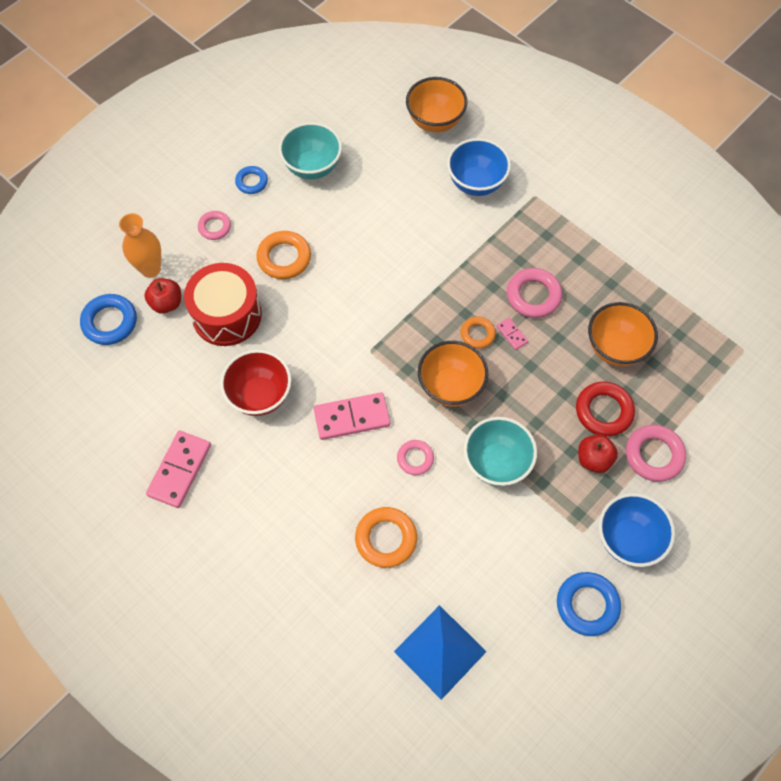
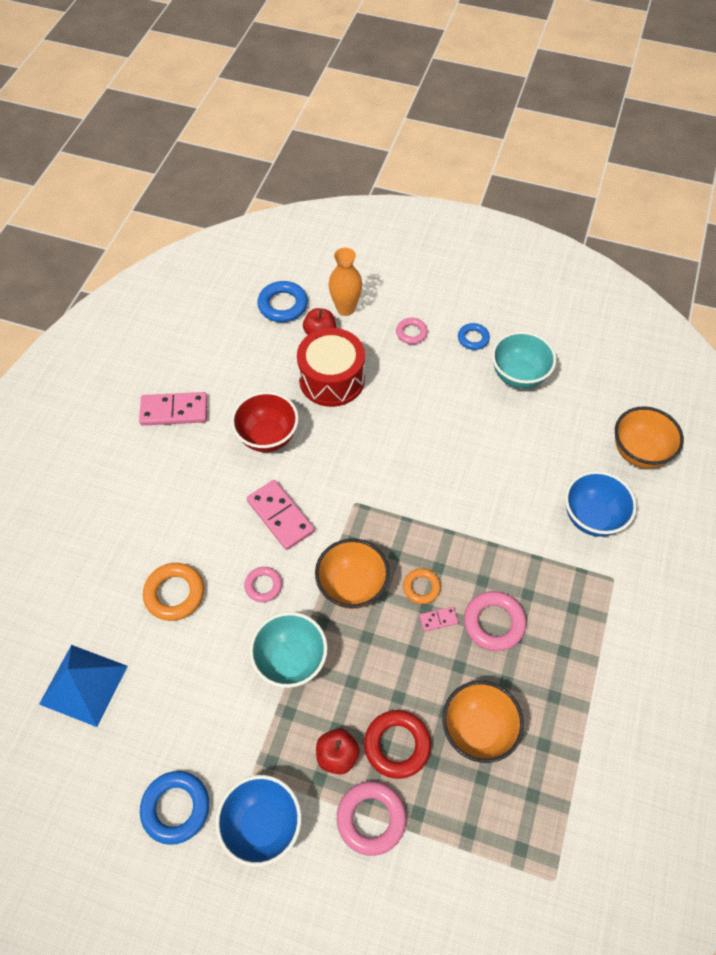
camera: 65 degrees right, 5 degrees down
orange ring [256,231,311,279] -> none
pink domino [496,318,528,350] -> pink domino turned 45 degrees clockwise [419,607,458,632]

